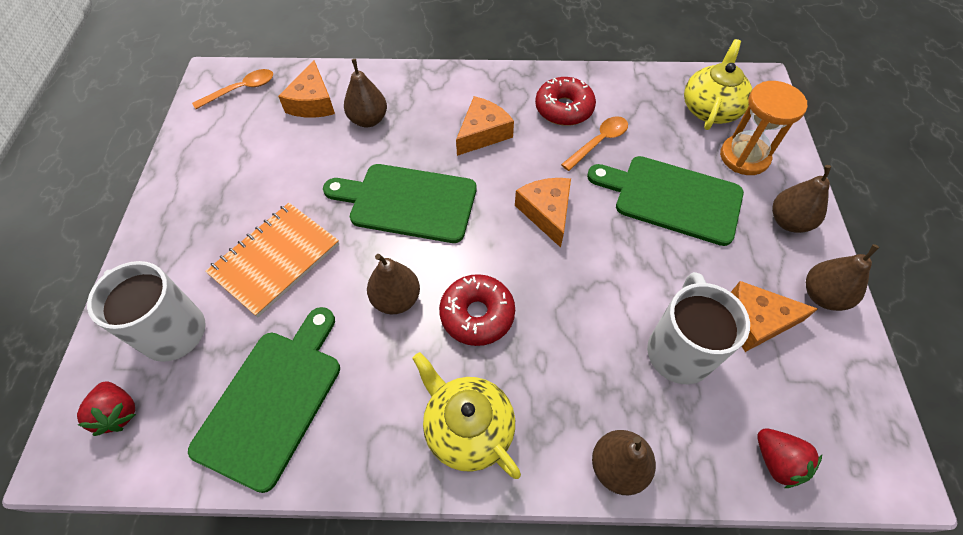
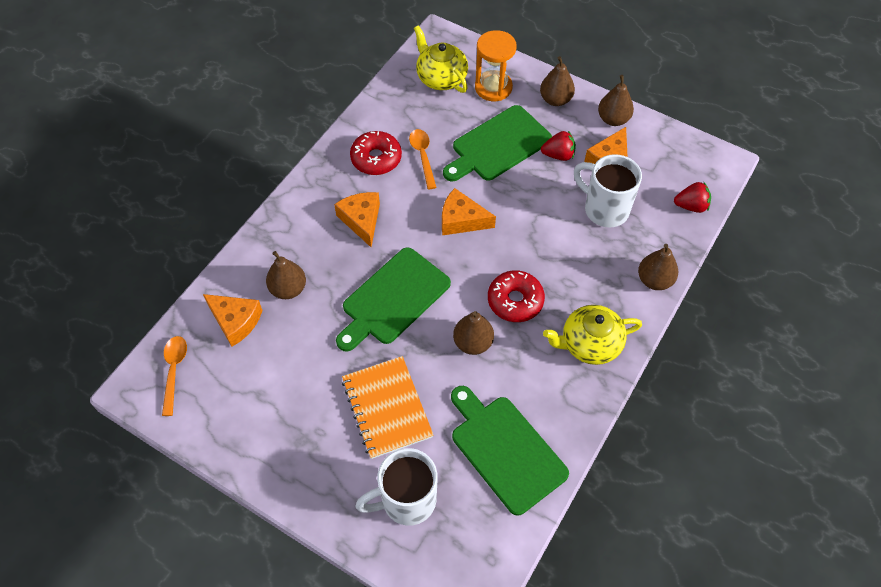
camera: 60 degrees left, 0 degrees up
red strawberry [77,381,136,436] -> red strawberry moved to [541,131,576,161]

